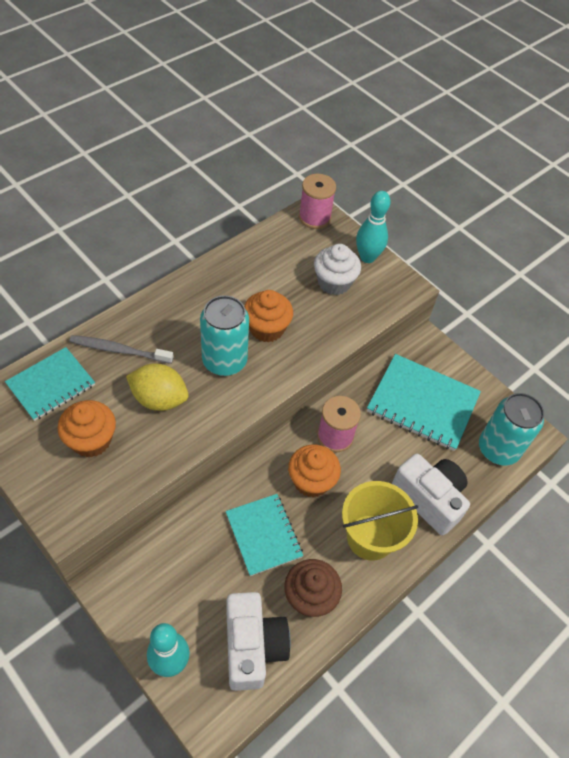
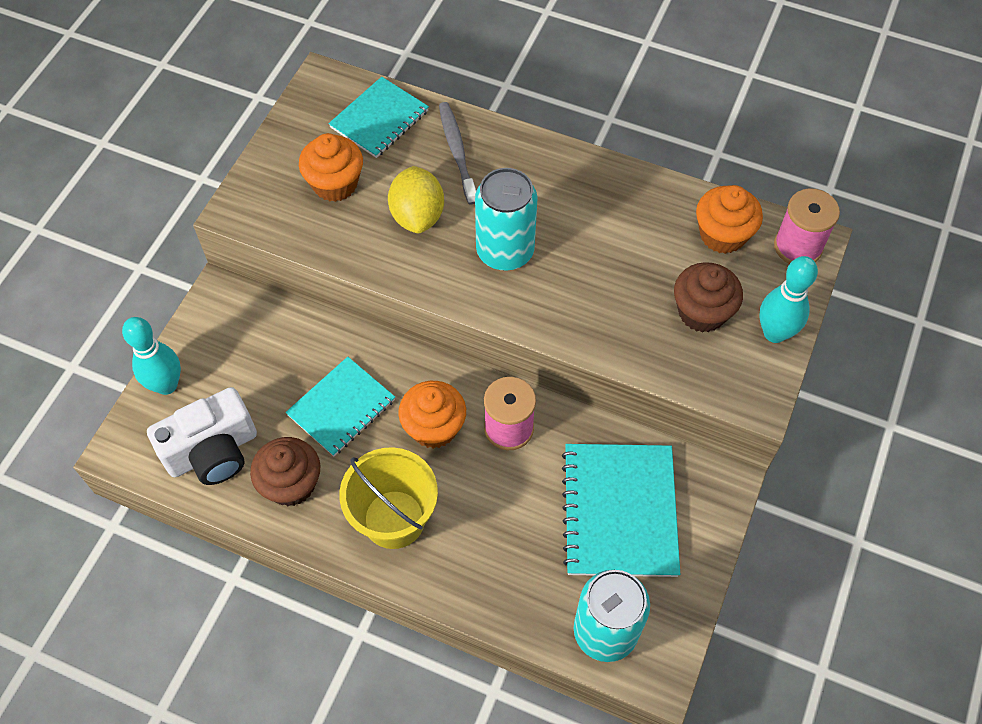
camera: 70 degrees right, 5 degrees up
turquoise notebook [5,347,95,421] -> turquoise notebook turned 75 degrees counterclockwise [328,77,429,158]
orange cupcake [244,290,293,342] -> orange cupcake moved to [696,185,763,254]
white cupcake [314,244,361,295] -> brown cupcake [674,262,743,333]
white camera [392,454,470,535] -> none

